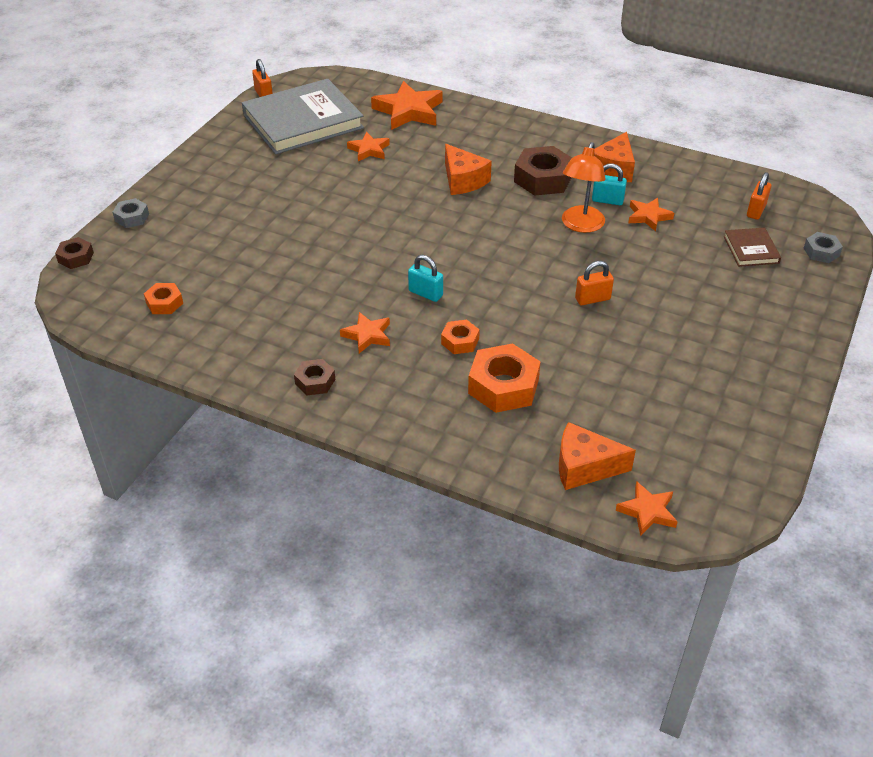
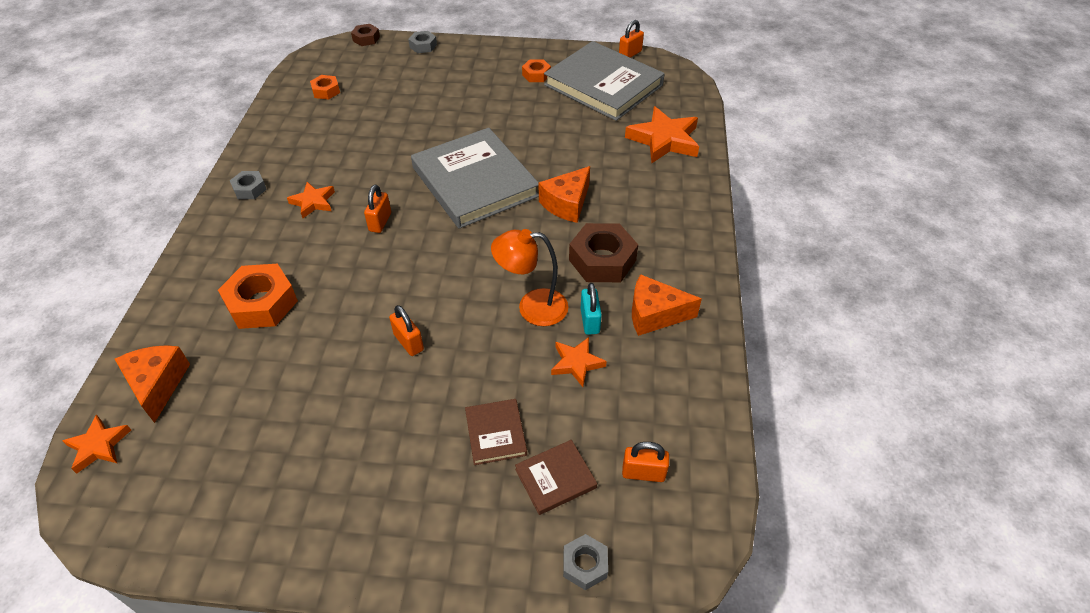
camera: 70 degrees right, 5 degrees up
brown nut [294,359,335,395] -> grey nut [230,171,267,199]
orange star [347,132,390,161] -> none
turquoise padlock [408,255,443,302] -> orange padlock [364,185,391,233]
orange nut [441,320,480,354] -> orange nut moved to [522,59,551,82]
none -> grey book [411,128,539,229]
none -> brown book [465,399,527,465]

